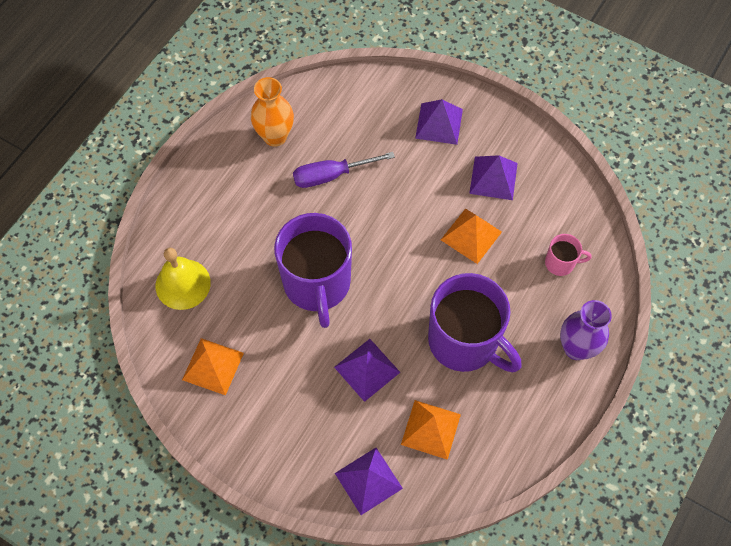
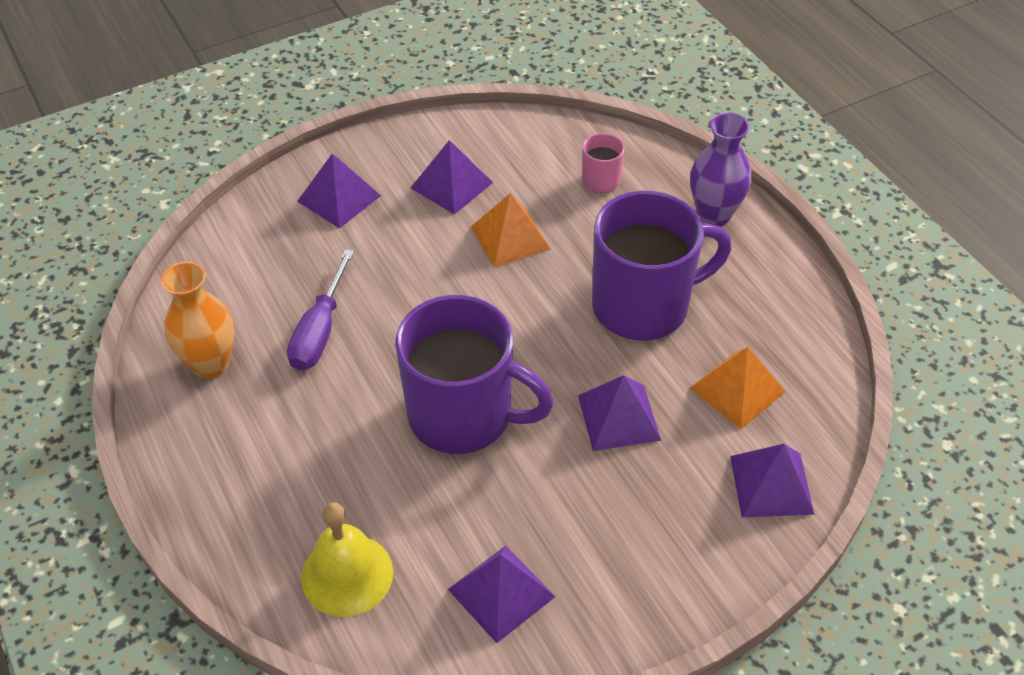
camera: 60 degrees left, 15 degrees down
orange pyramid [182,338,244,395] -> purple pyramid [448,546,555,643]

